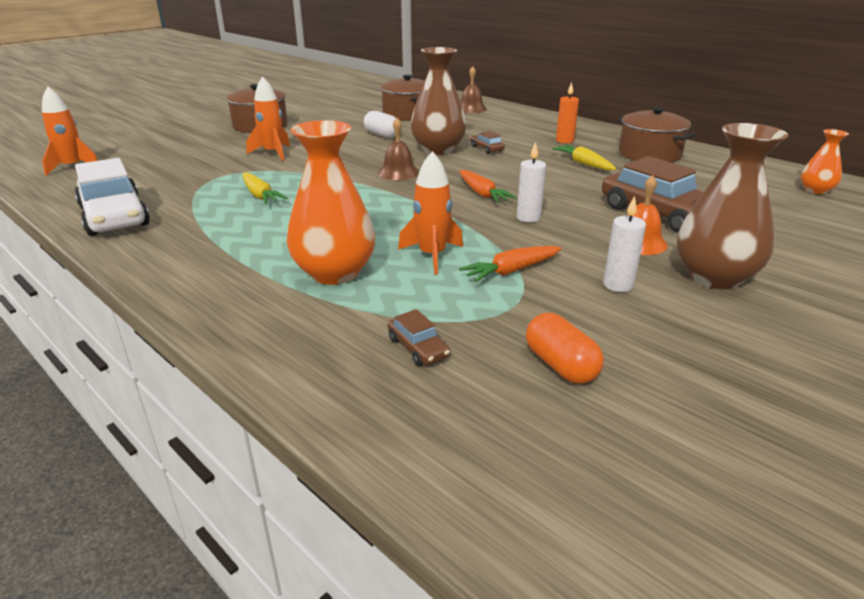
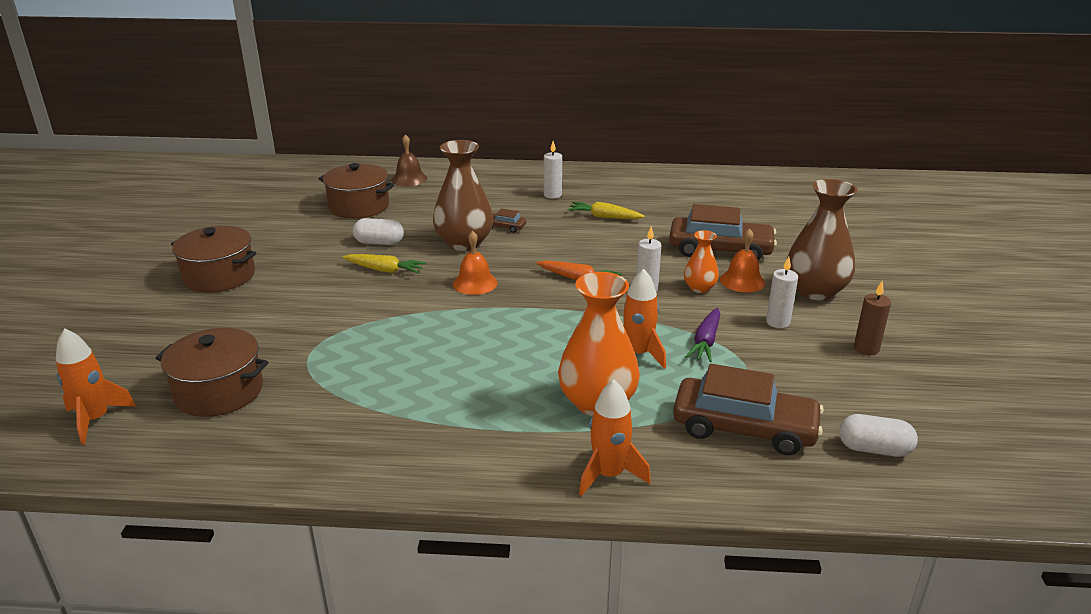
camera: 40 degrees left, 0 degrees up
white car [75,158,150,236] -> none
yellow carrot [242,172,288,204] -> yellow carrot moved to [343,254,426,274]
orange rocket [246,76,290,161] -> orange rocket moved to [579,380,651,496]
brown bell [378,118,419,180] -> orange bell [453,231,498,295]
brown car [388,309,450,366] -> brown car [673,364,824,455], size x2.29
orange carrot [459,246,562,283] -> purple carrot [685,308,720,362]
orange capsule [526,313,604,384] -> none
orange candle [556,82,579,143] -> white candle [544,141,562,199]
brown pot [618,107,695,163] -> brown pot moved to [156,328,268,417]
orange vase [801,129,849,194] -> orange vase moved to [684,230,719,293]
none -> white capsule [839,414,918,457]
none -> brown candle [854,281,891,355]

